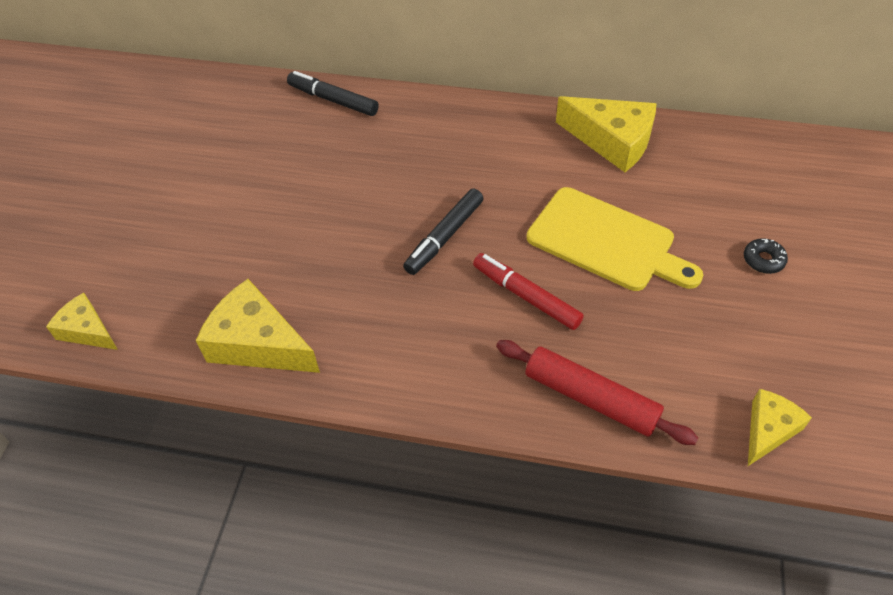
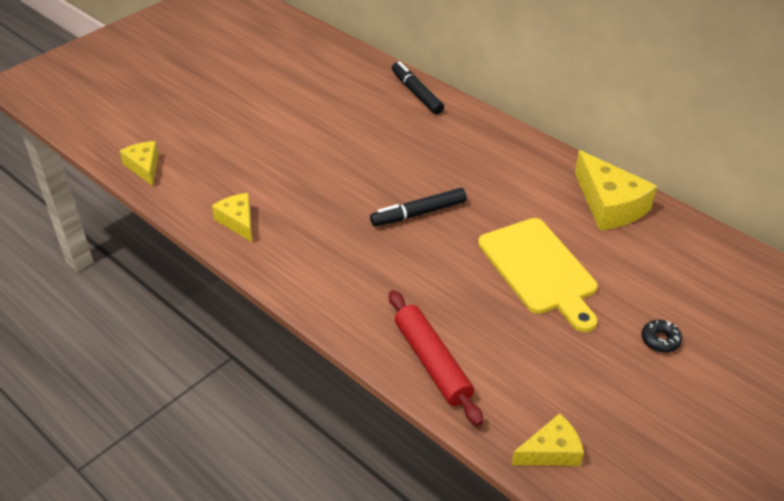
camera: 30 degrees right, 10 degrees down
yellow cheese [196,279,320,373] -> yellow cheese [212,193,252,242], size x0.60
red marker [473,253,584,330] -> none

